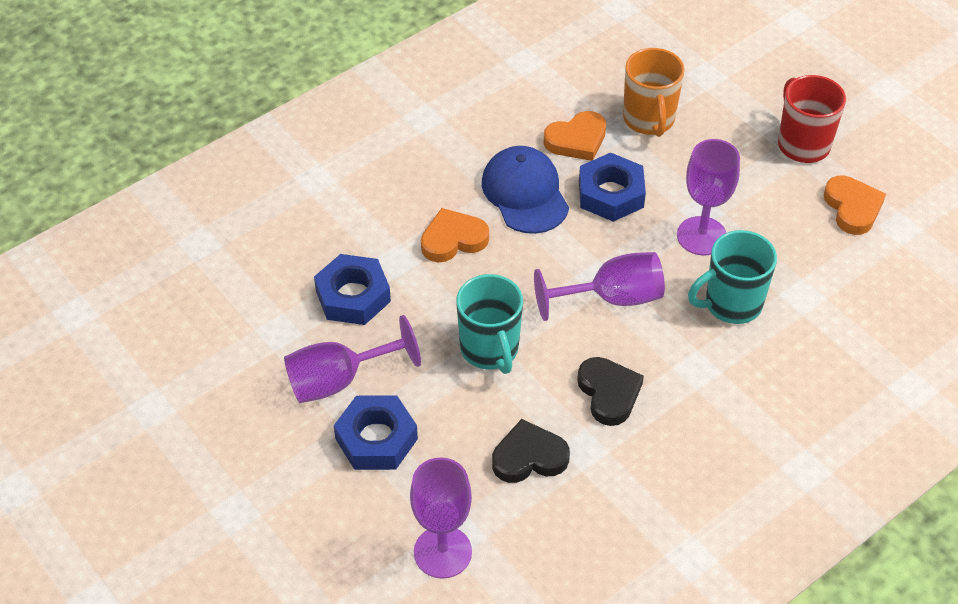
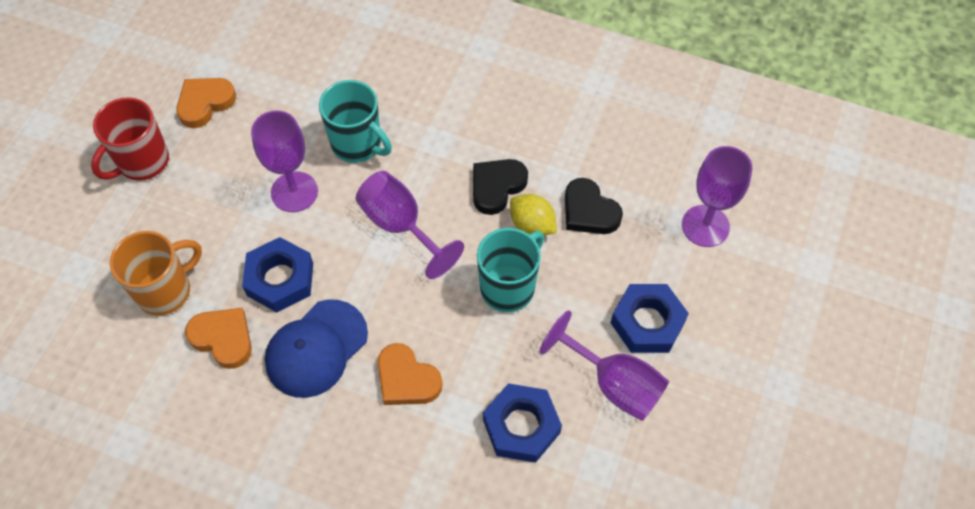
camera: 120 degrees left, 10 degrees up
none -> yellow lemon [510,194,557,236]

